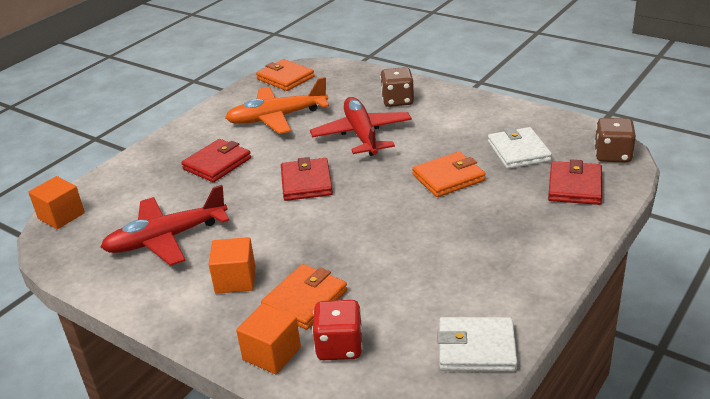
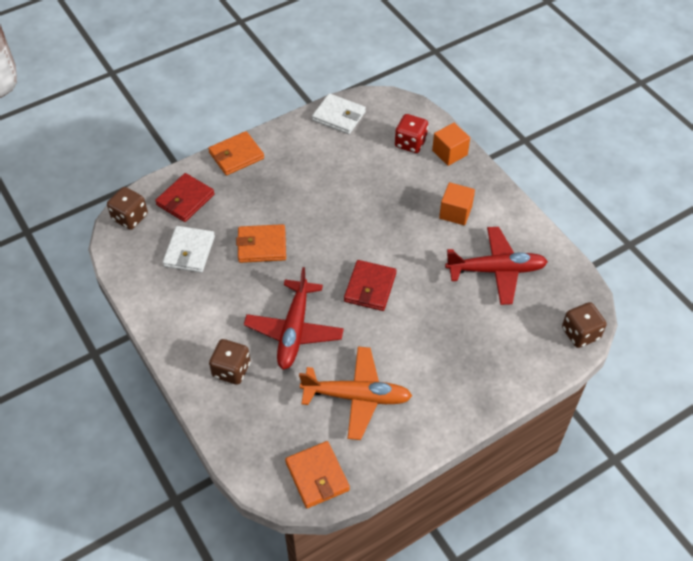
camera: 160 degrees left, 20 degrees up
orange cube [28,176,85,229] -> brown dice [562,302,607,348]
red wallet [181,139,251,182] -> none
orange wallet [261,264,347,330] -> orange wallet moved to [208,131,264,176]

